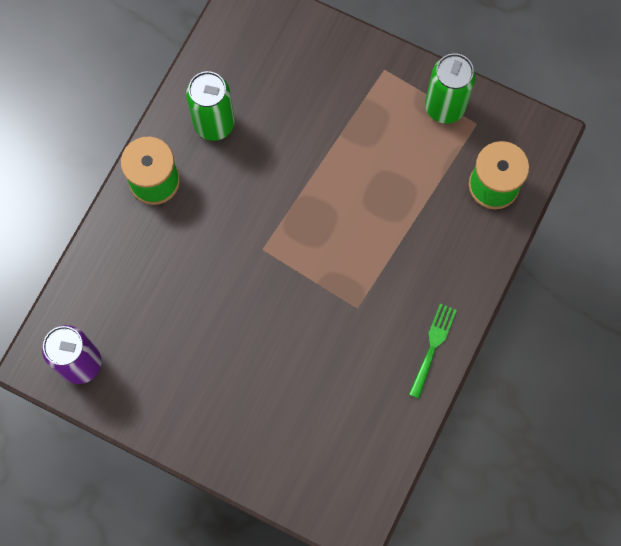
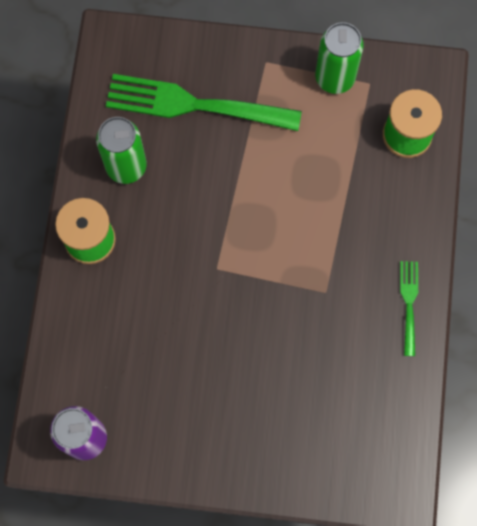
camera: 20 degrees left, 0 degrees up
none -> green fork [106,74,302,131]

